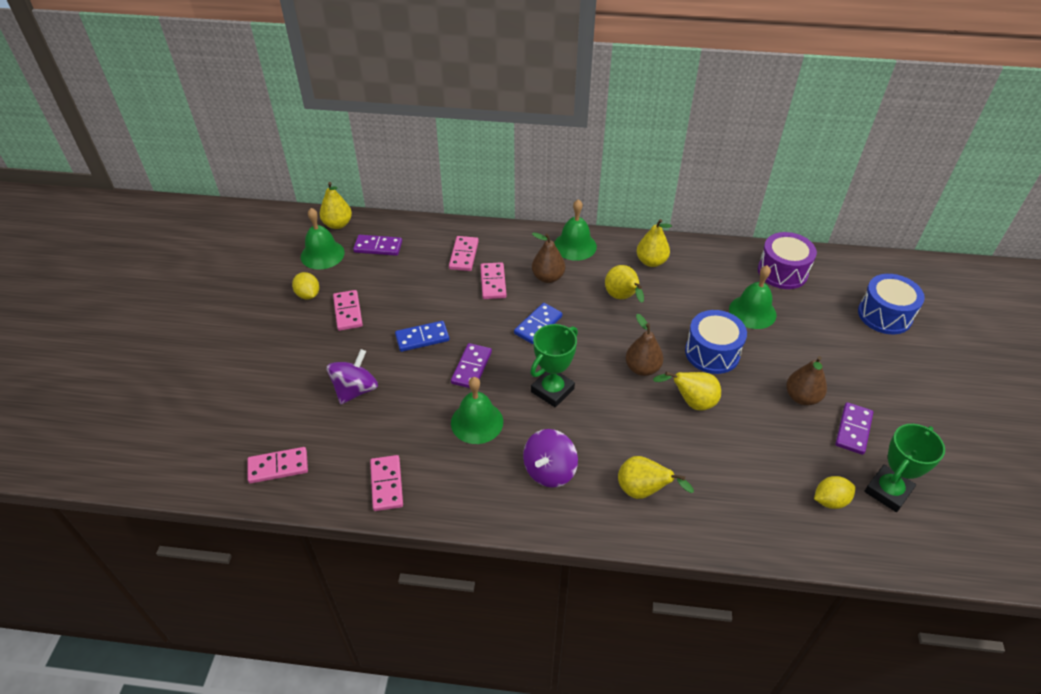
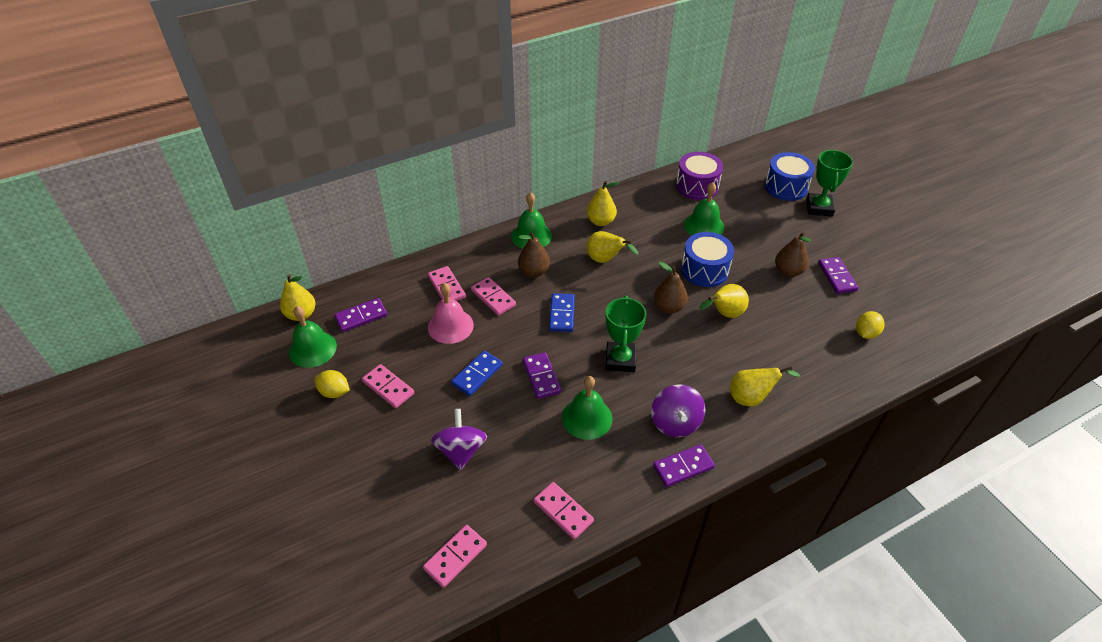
camera: 35 degrees left, 0 degrees up
green trophy [864,424,945,512] -> green trophy moved to [806,150,853,217]
none -> pink bell [428,283,474,344]
none -> purple domino [653,444,715,487]

